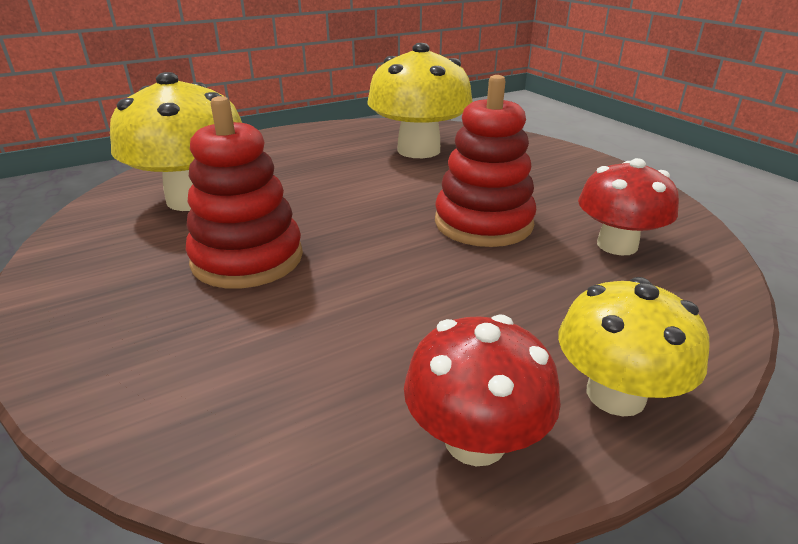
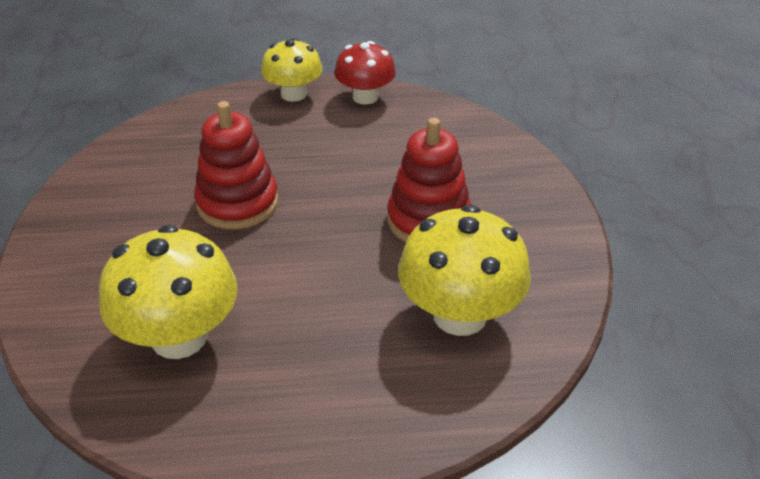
camera: 155 degrees left, 10 degrees up
red mushroom [578,158,679,255] -> none

